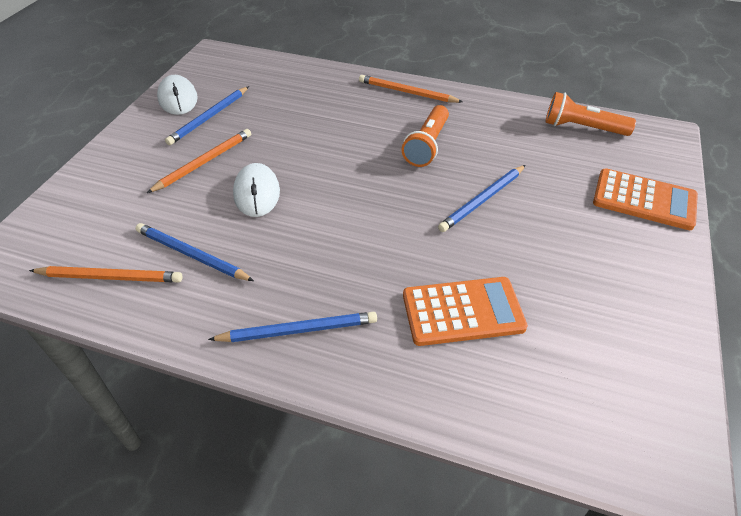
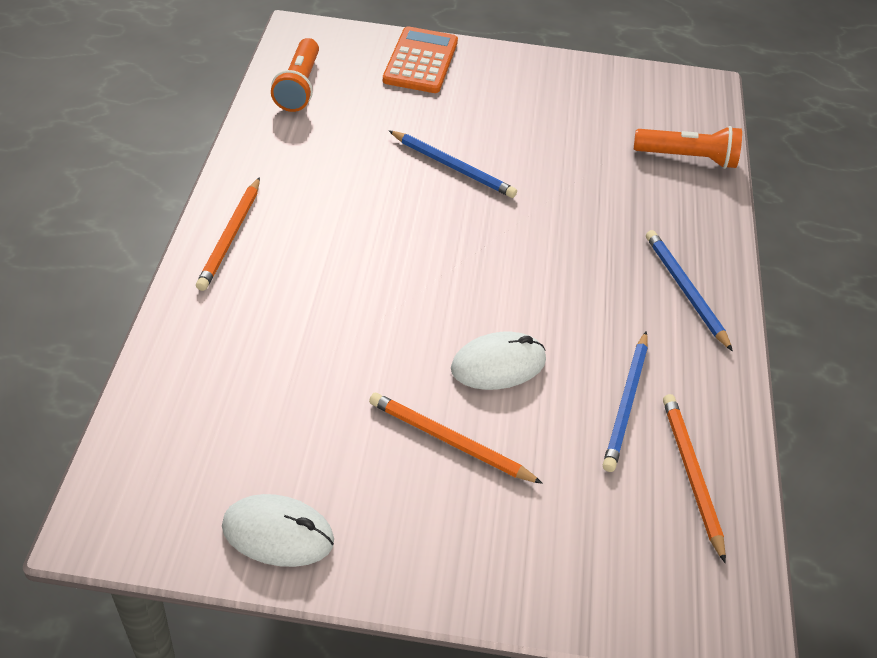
camera: 105 degrees left, 0 degrees up
white mouse [157,75,198,115] -> white mouse turned 45 degrees clockwise [222,494,334,567]
blue pencil [165,86,249,145] -> none
orange flashlight [402,105,449,167] -> orange flashlight moved to [634,126,742,169]
orange calculator [403,277,528,346] -> none

